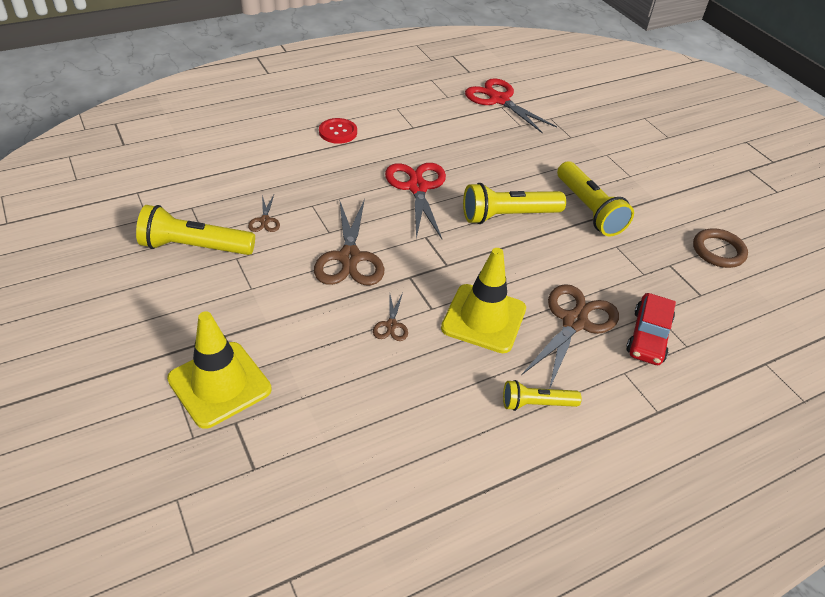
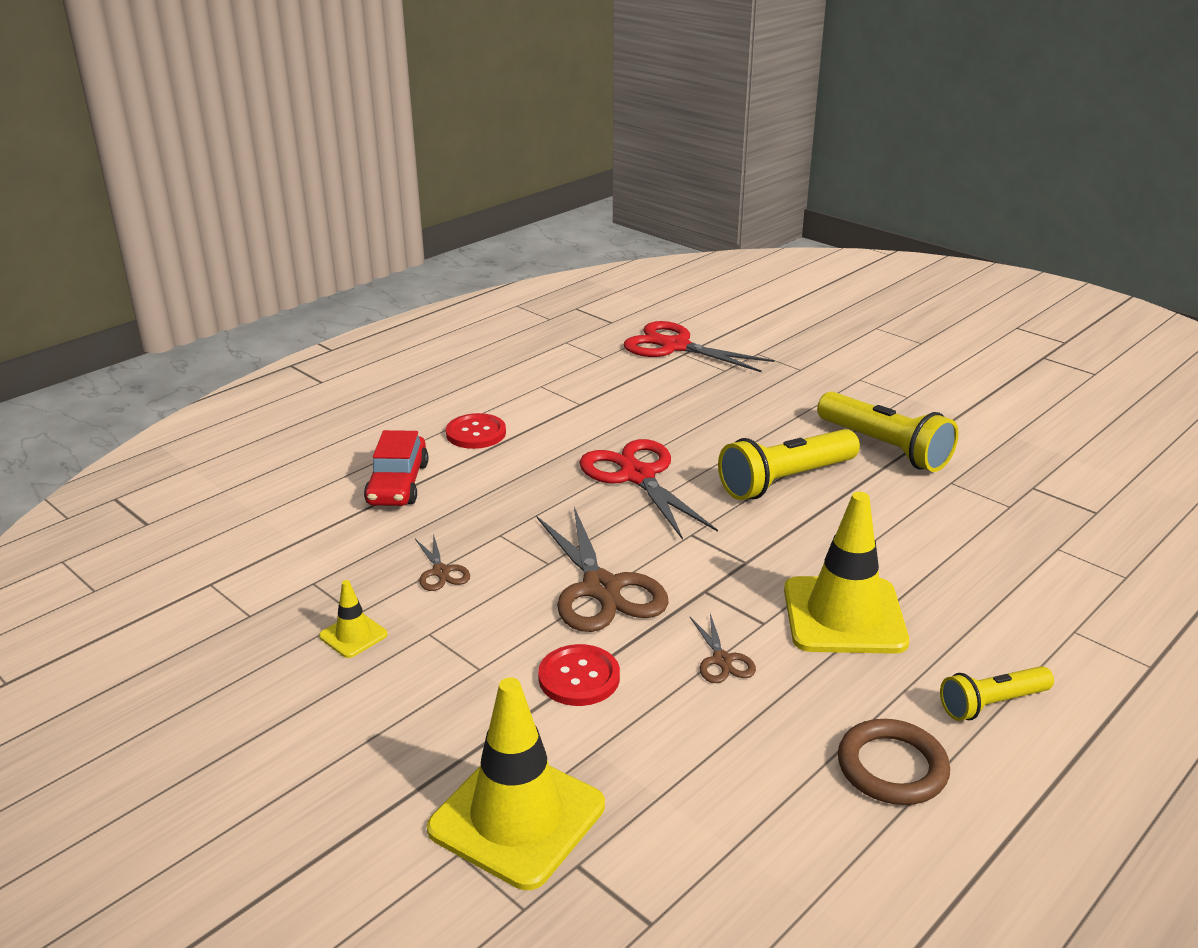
camera: 15 degrees left, 15 degrees down
yellow flashlight [136,205,255,255] -> yellow traffic cone [319,580,388,658]
brown scissors [521,284,619,389] -> none
red car [626,293,676,365] -> red car moved to [364,430,428,506]
brown ring [693,228,748,268] -> brown ring moved to [838,719,950,805]
none -> red button [538,644,620,706]

